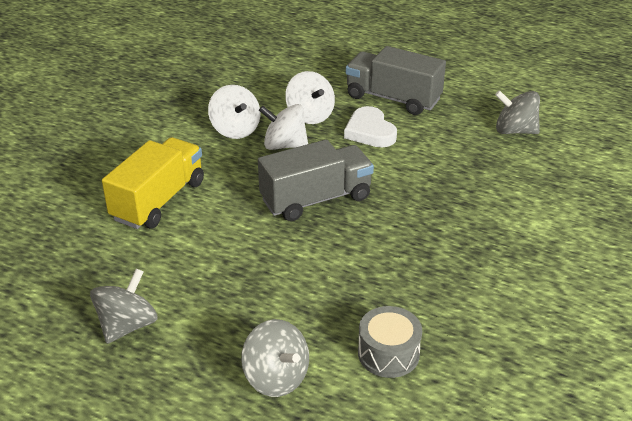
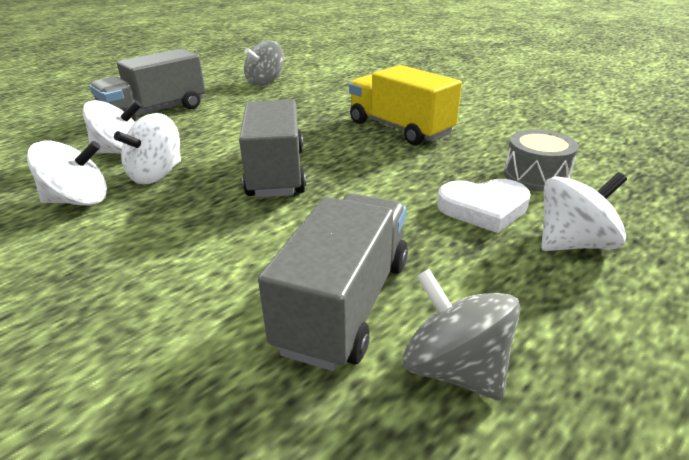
camera: 70 degrees left, 5 degrees down
yellow truck [102,137,204,229] -> yellow truck moved to [349,65,462,145]
grey spinning top [241,319,309,397] -> white spinning top [541,172,627,251]
white heart [344,106,397,148] -> white heart moved to [437,179,531,233]
none -> grey truck [258,193,408,371]

